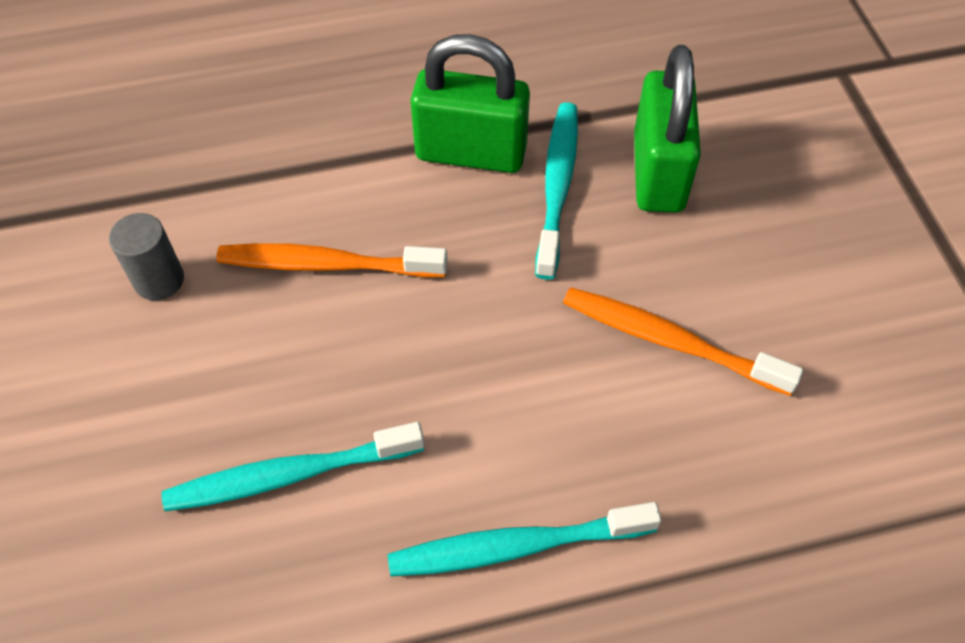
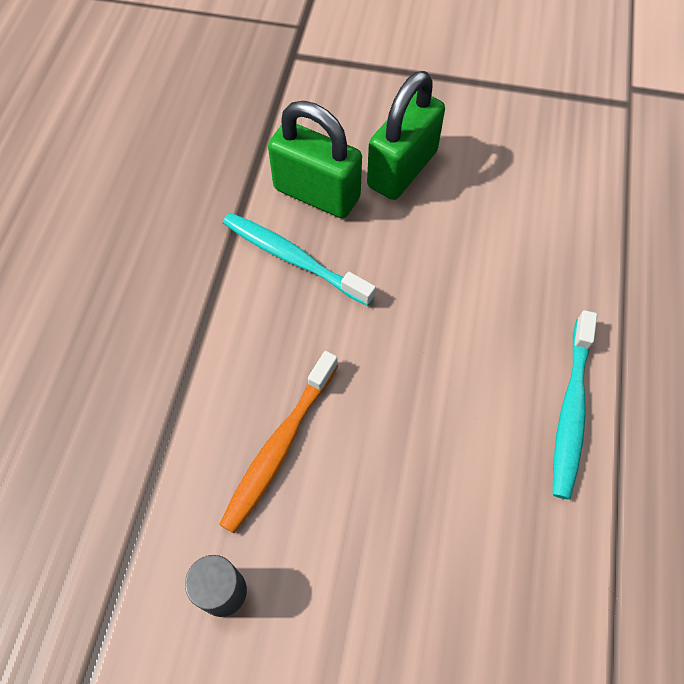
camera: 65 degrees left, 5 degrees up
turquoise toothbrush [162,422,425,511] -> none
green padlock [410,34,530,173] -> green padlock moved to [367,71,445,200]
orange toothbrush [563,287,803,396] -> none

